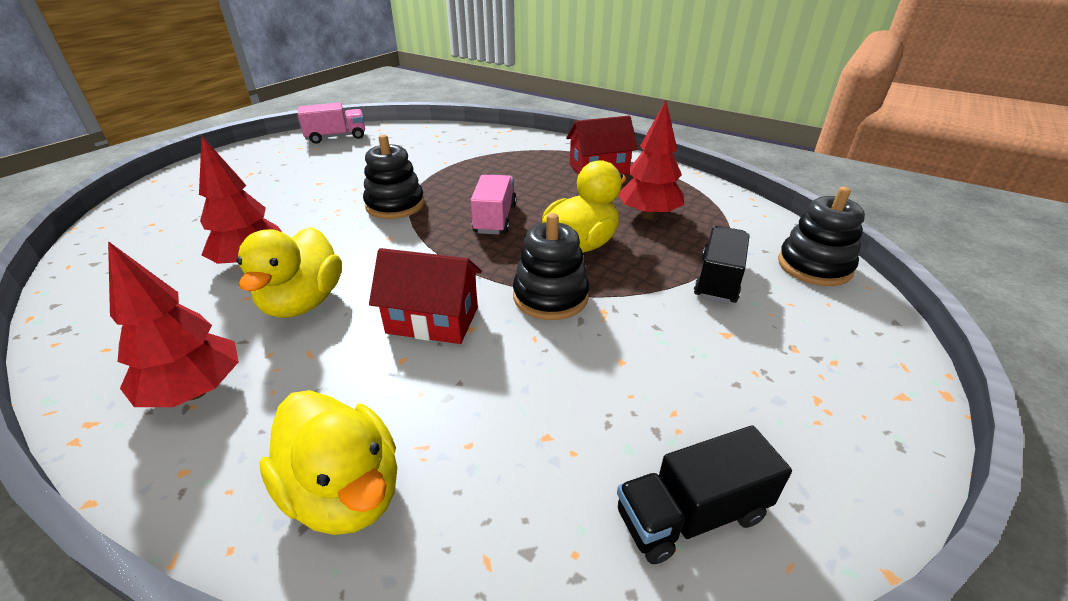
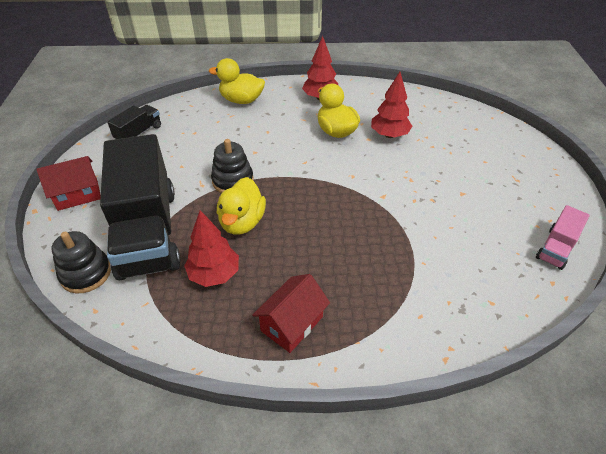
camera: 145 degrees right, 10 degrees up
black stacking toy [363,134,425,219] -> none
red house [369,248,482,344] -> red house moved to [36,156,101,211]
pink truck [470,175,517,235] -> none
black truck [694,226,750,304] -> black truck [100,134,181,280], size x2.27

